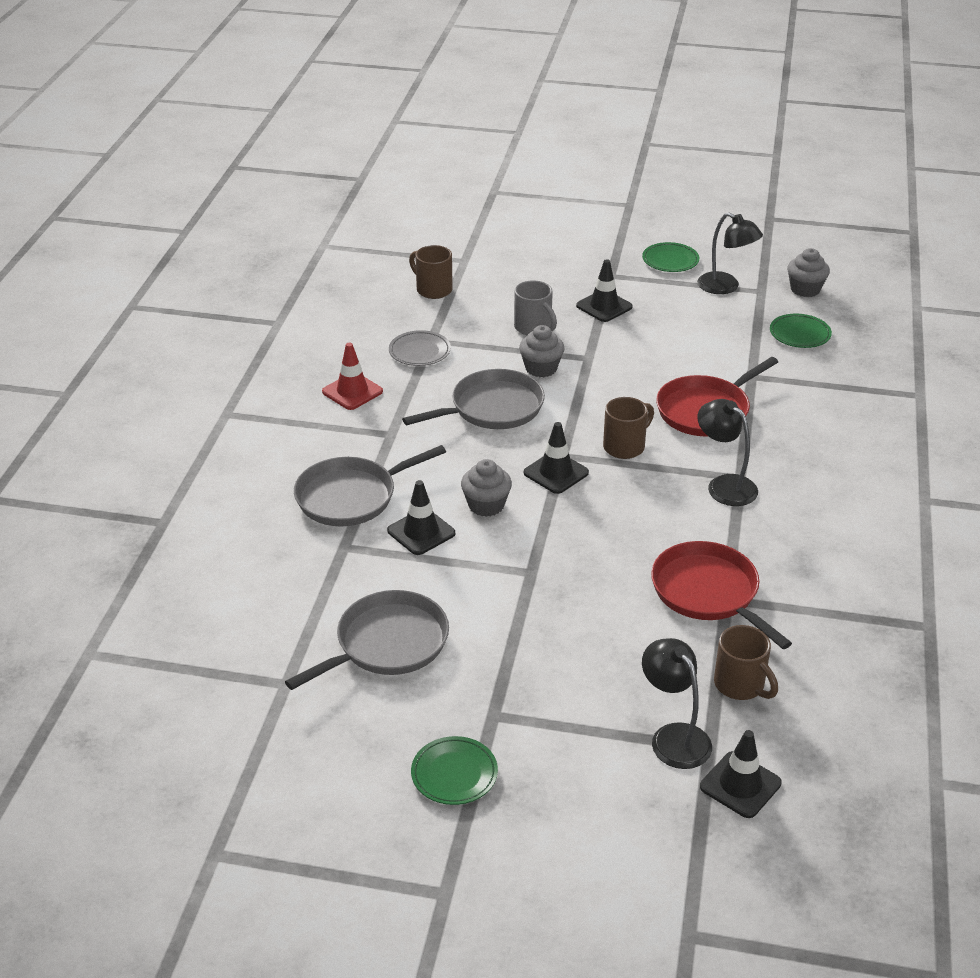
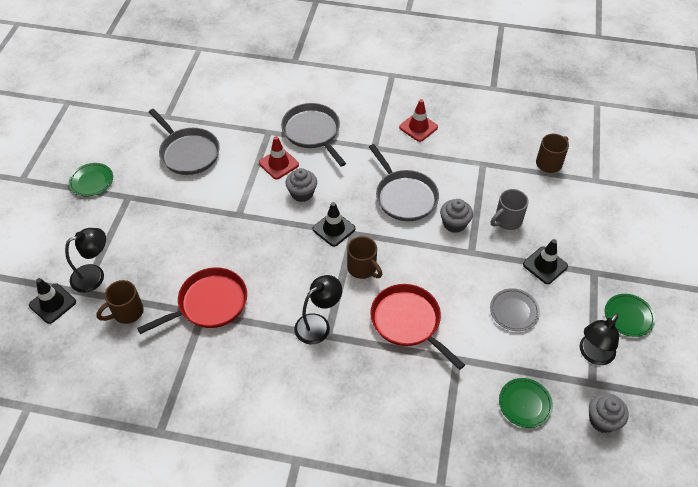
camera: 90 degrees right, 15 degrees up
black traffic cone [387,480,455,555] -> red traffic cone [259,136,299,179]
grey plate [389,330,451,366] -> grey plate moved to [490,288,540,331]

